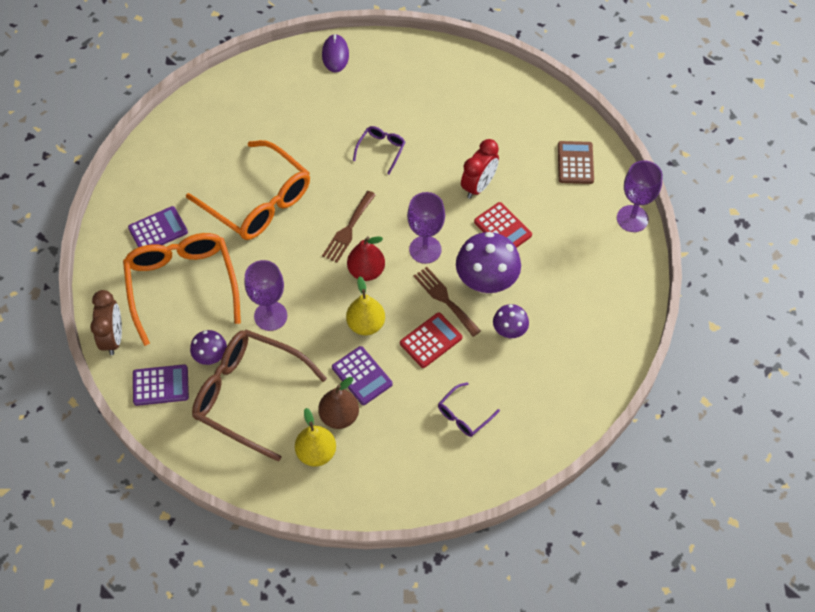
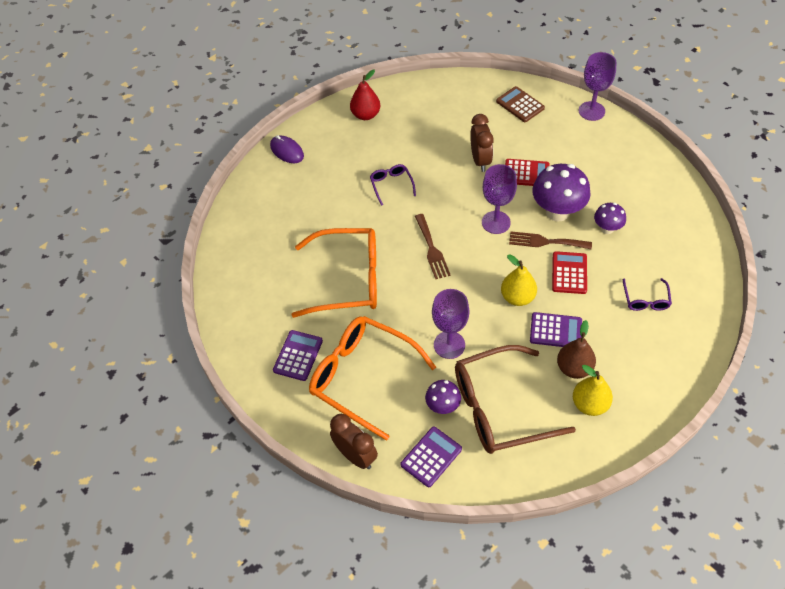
camera: 40 degrees left, 5 degrees down
red pear [347,236,385,281] -> red pear moved to [350,70,380,120]
red clock [461,139,499,199] -> brown clock [470,114,494,172]

